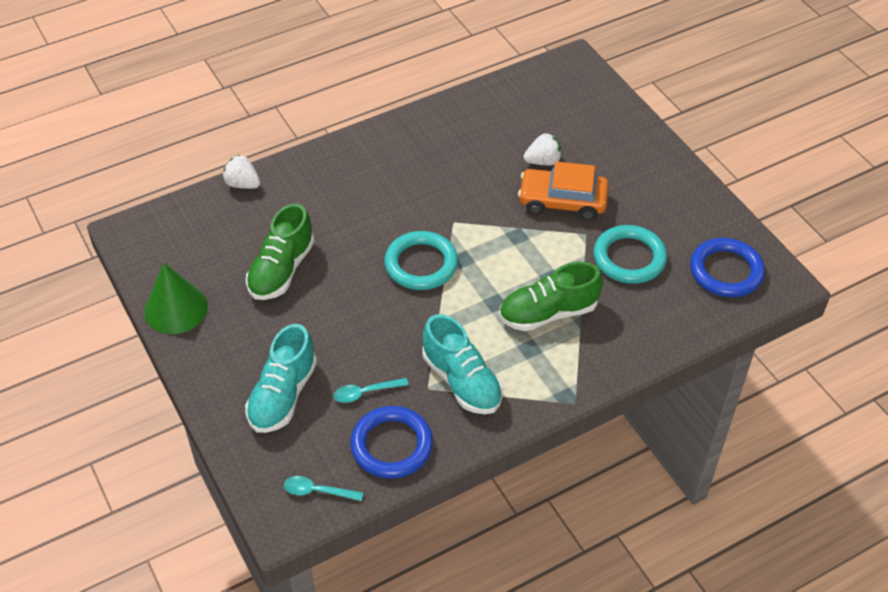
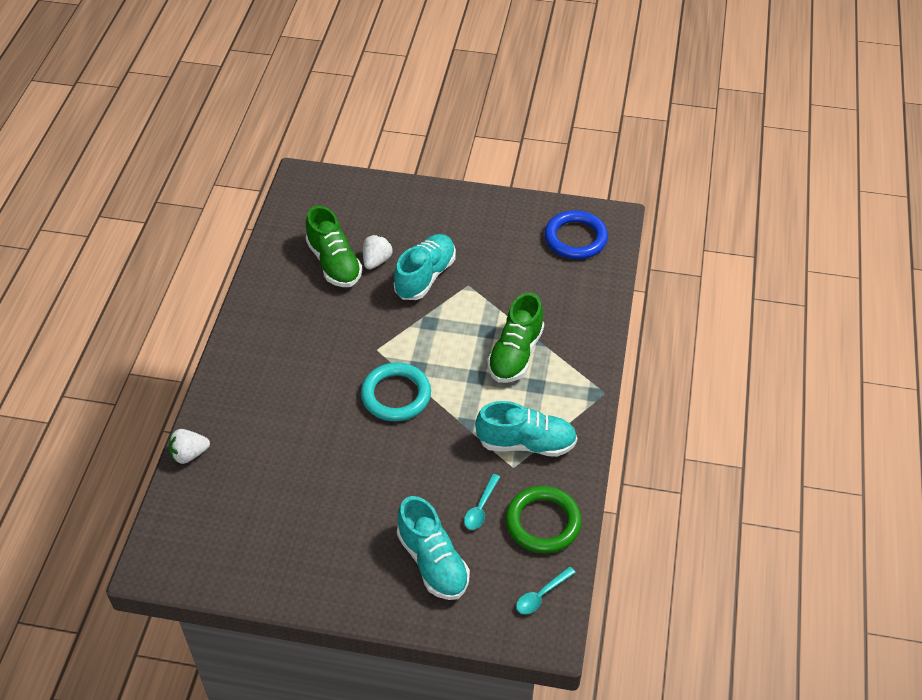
camera: 50 degrees left, 0 degrees up
green cone [144,263,208,334] -> none
green shoe [246,203,314,300] -> green shoe moved to [305,206,363,287]
blue ring [350,406,433,479] -> green ring [506,486,582,553]
orange car [518,162,609,221] -> turquoise shoe [394,234,456,300]
turquoise ring [593,225,667,284] -> none

